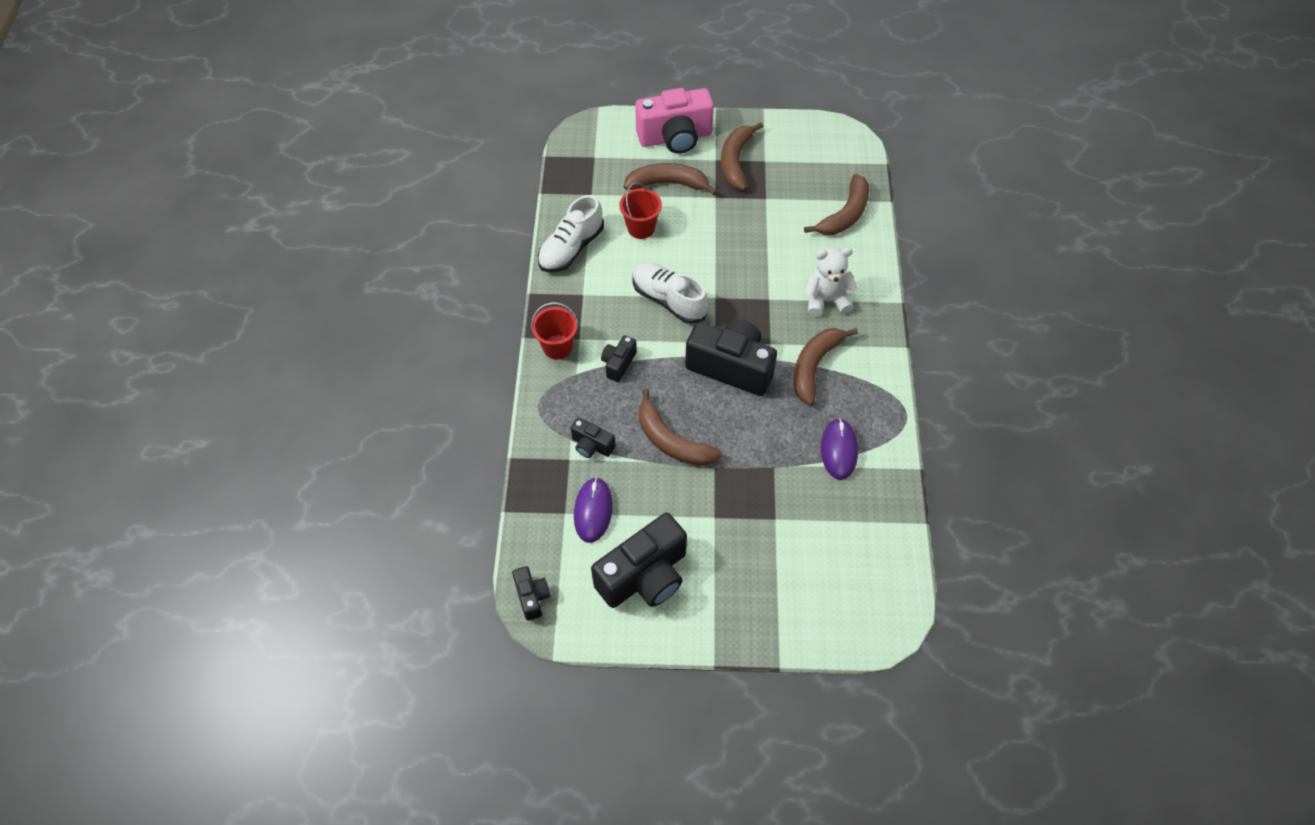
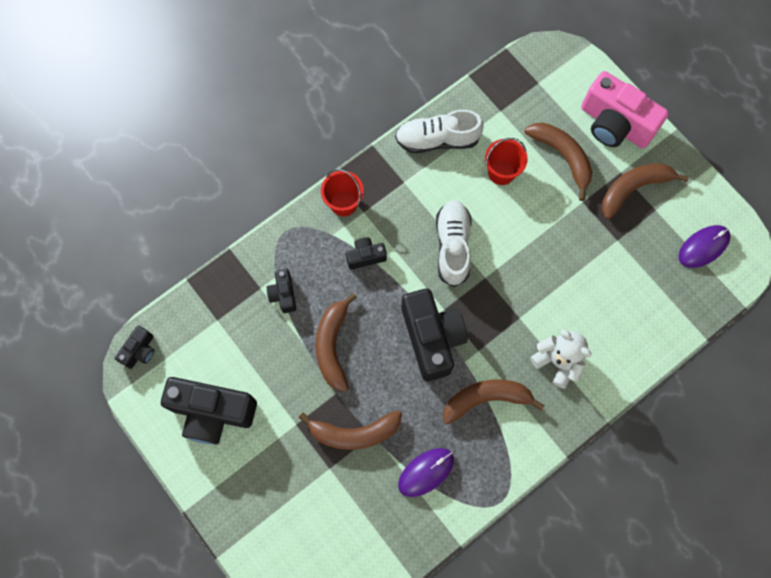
camera: 50 degrees right, 15 degrees up
purple mouse [574,477,613,543] -> purple mouse moved to [679,225,731,268]
brown banana [804,174,869,235] -> brown banana moved to [299,410,402,450]

